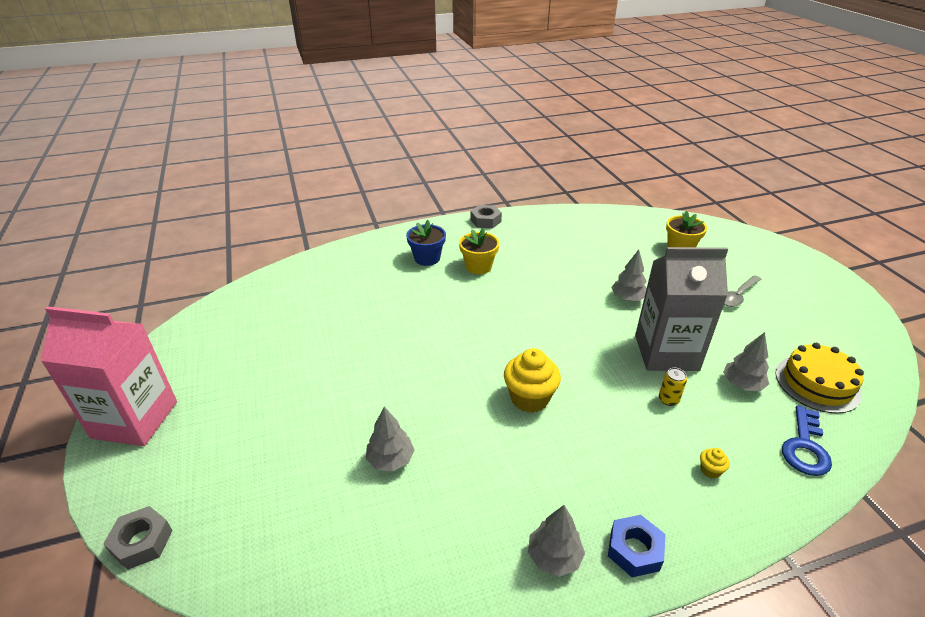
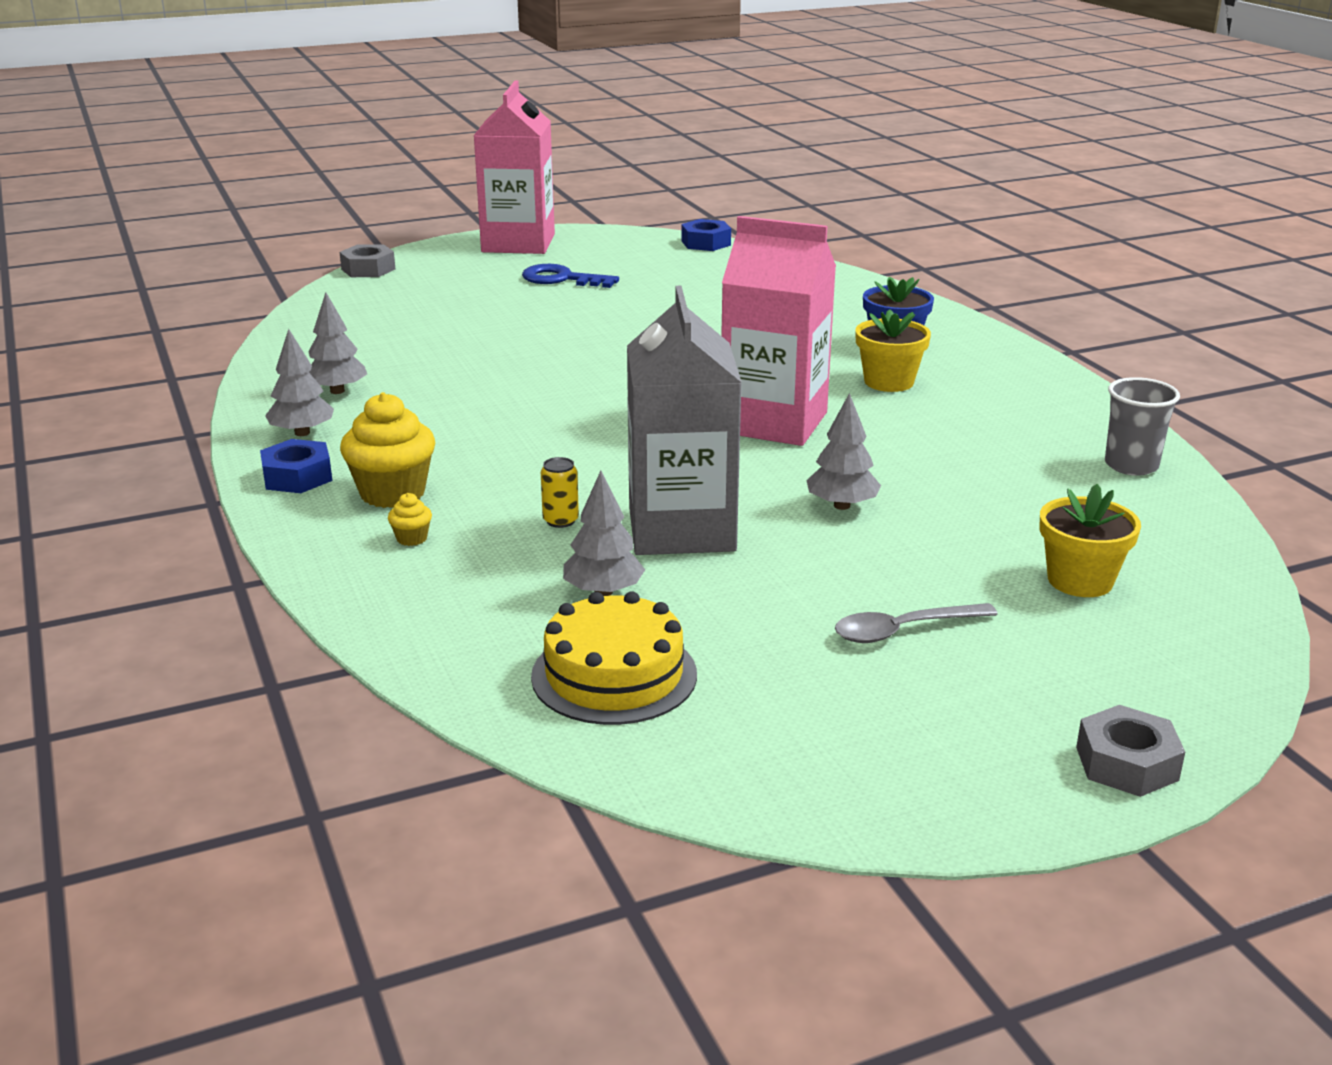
camera: 85 degrees right, 10 degrees down
grey tree [366,407,415,471] -> grey tree moved to [308,292,367,394]
grey nut [470,205,502,229] -> grey nut moved to [1076,705,1185,797]
yellow cupcake [504,348,561,413] -> yellow cupcake moved to [340,392,435,508]
grey spoon [724,275,761,307] -> grey spoon turned 60 degrees counterclockwise [835,603,998,643]
blue key [782,405,832,476] -> blue key moved to [522,264,619,288]
none -> blue nut [681,219,731,251]
none -> pink carton [721,216,836,446]
none -> grey cup [1105,377,1180,476]

